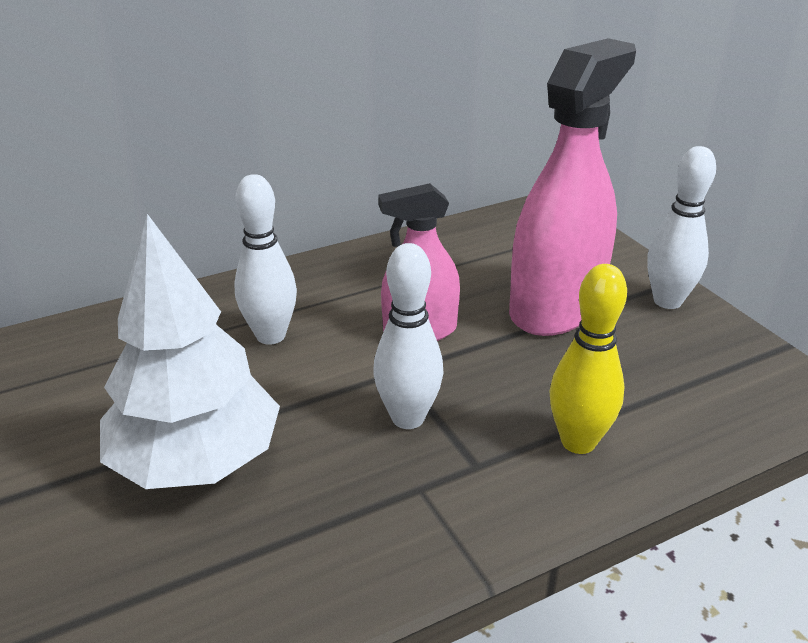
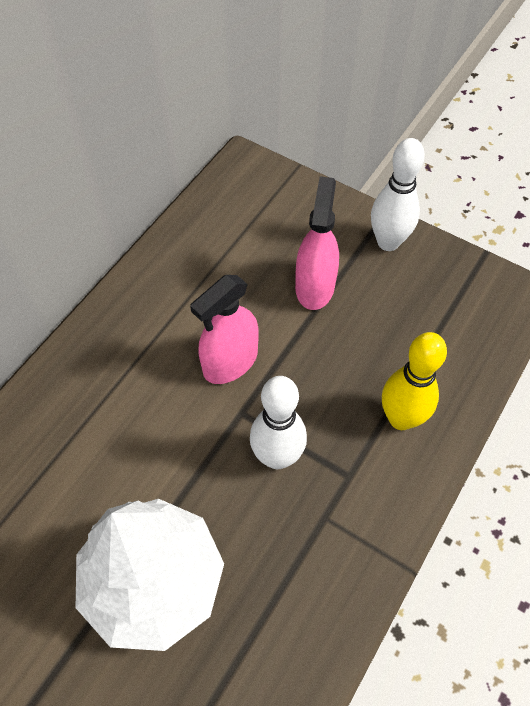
camera: 30 degrees left, 25 degrees up
white bowling pin [234,174,297,345] -> none
pink spray bottle [509,38,636,336] -> pink spray bottle [295,176,339,310], size x0.59

